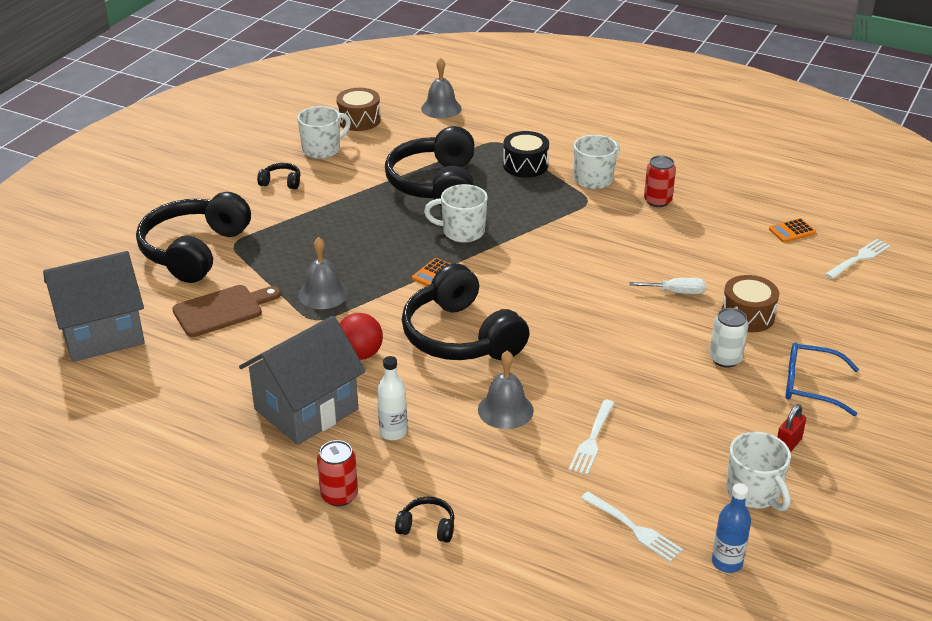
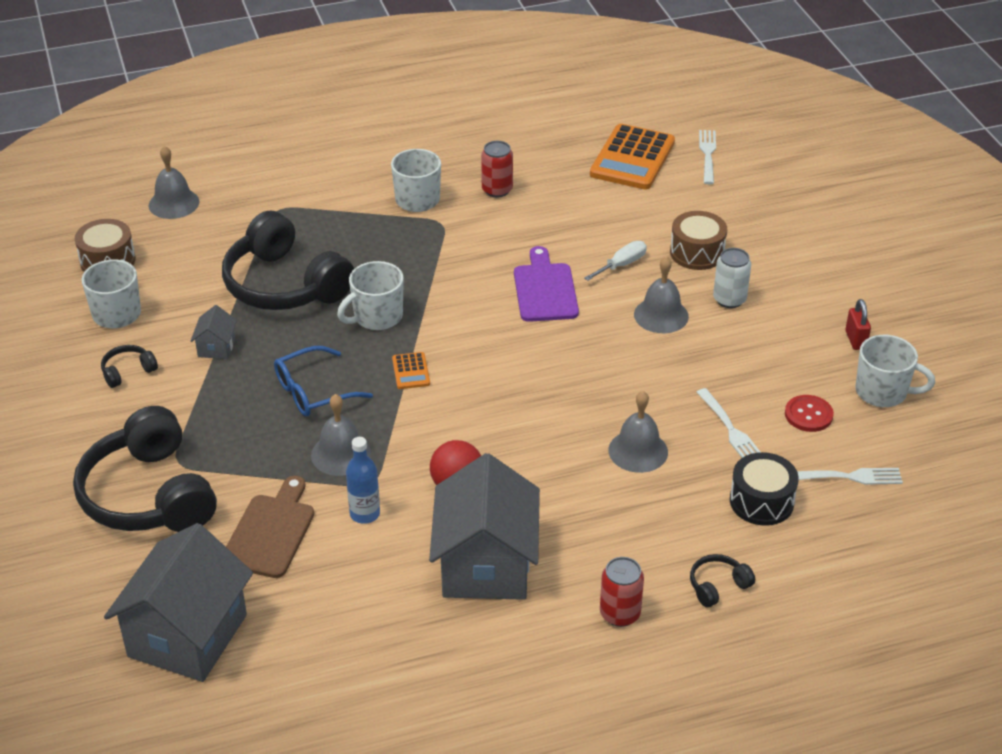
camera: 45 degrees left, 5 degrees up
white bottle [377,356,407,440] -> none
black headphones [402,264,529,360] -> none
black drum [503,131,549,178] -> black drum moved to [730,452,799,526]
blue bottle [712,483,751,573] -> blue bottle moved to [346,437,380,524]
orange calculator [769,218,816,243] -> orange calculator [590,124,675,190], size x2.21
blue glasses [786,342,859,416] -> blue glasses moved to [274,346,373,416]
none -> grey house [191,305,237,359]
none -> purple cutting board [514,246,579,322]
none -> grey bell [634,256,689,333]
none -> red button [785,395,834,432]

